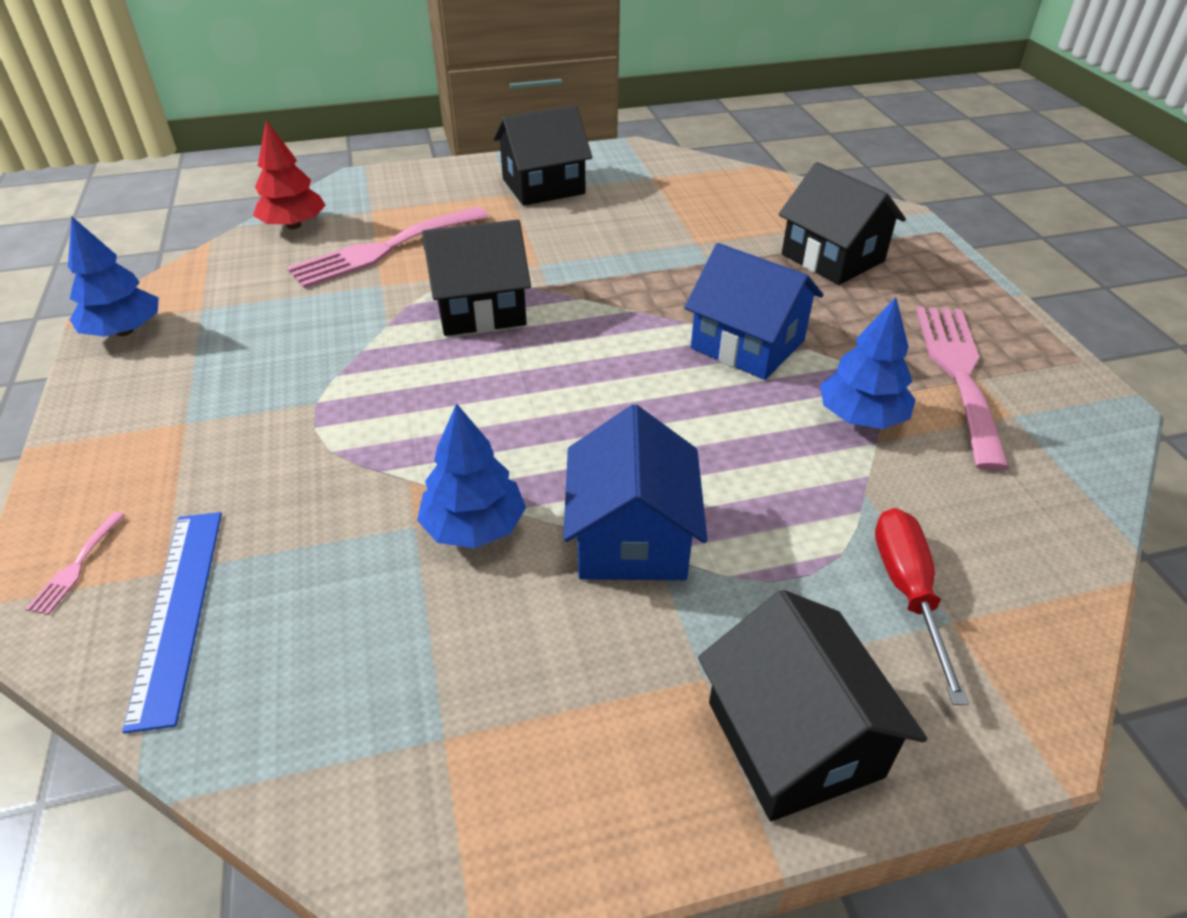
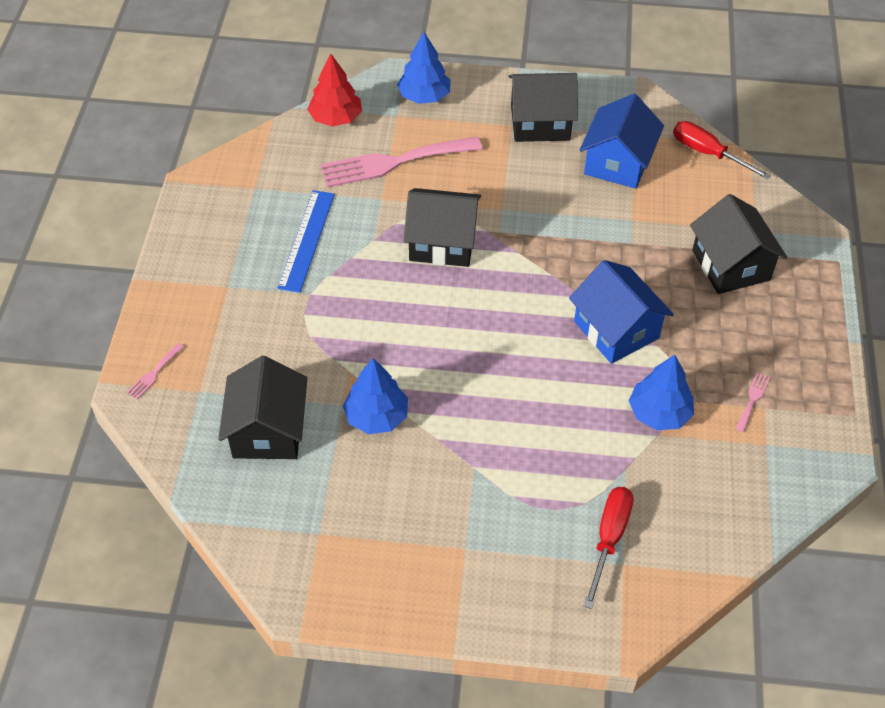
camera: 20 degrees right, 10 degrees up
blue tree [68,216,159,337] -> blue tree moved to [397,32,450,104]
blue ruler [122,512,222,734] -> blue ruler moved to [277,190,335,293]
blue house [563,404,707,580] -> blue house moved to [580,94,664,189]
black house [698,590,927,821] -> black house moved to [218,356,307,459]
pink fork [916,307,1010,471] -> pink fork [736,372,770,432], size x0.40
none -> red screwdriver [673,121,771,180]

